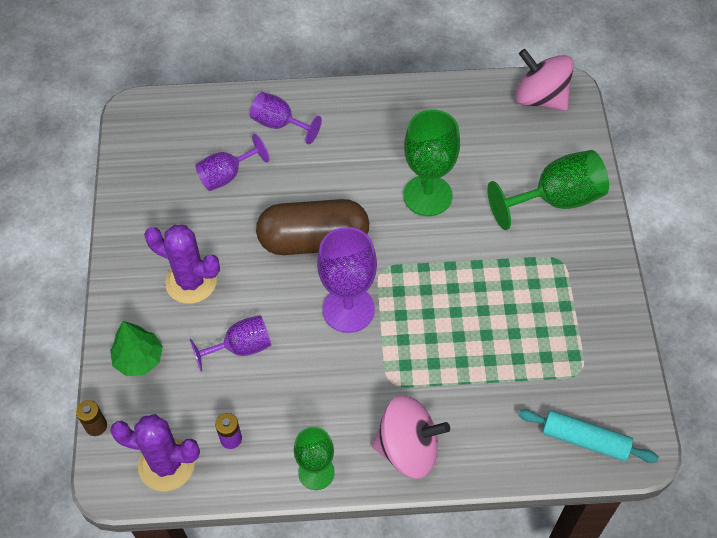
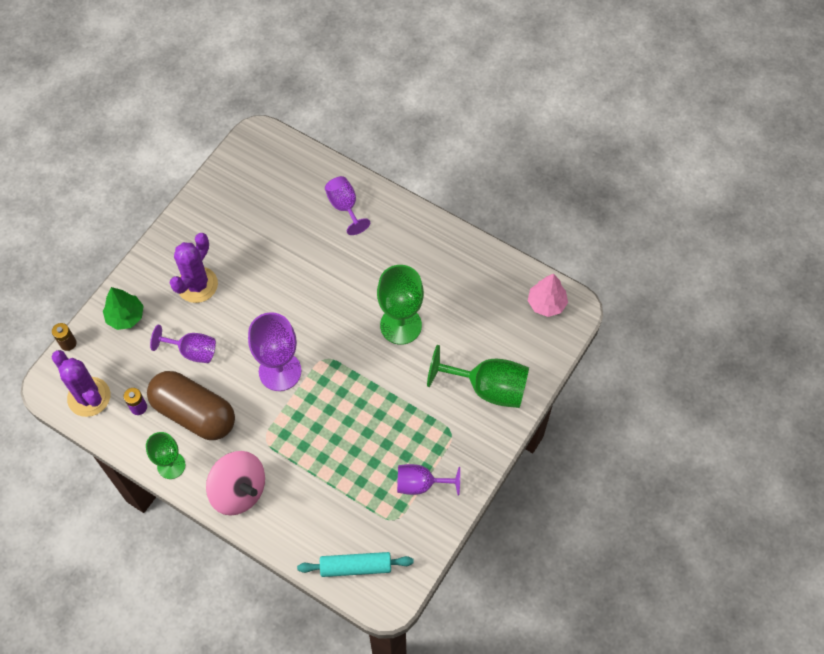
camera: 35 degrees right, 5 degrees up
purple cactus [144,225,220,304] -> purple cactus turned 60 degrees clockwise [170,233,218,303]
purple goblet [196,134,269,191] -> purple goblet moved to [397,464,460,496]
brown capsule [256,199,369,255] -> brown capsule moved to [147,371,235,440]
pink spinning top [515,49,574,111] -> pink tree [528,274,568,317]
turquoise rolling pin [518,409,659,463] -> turquoise rolling pin turned 60 degrees counterclockwise [297,552,414,577]

